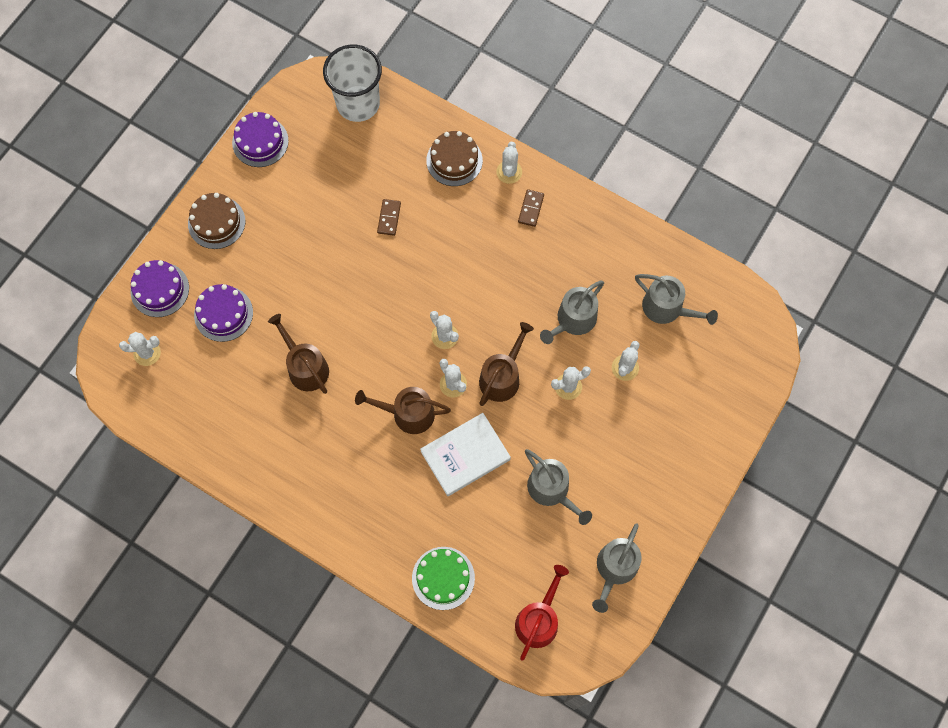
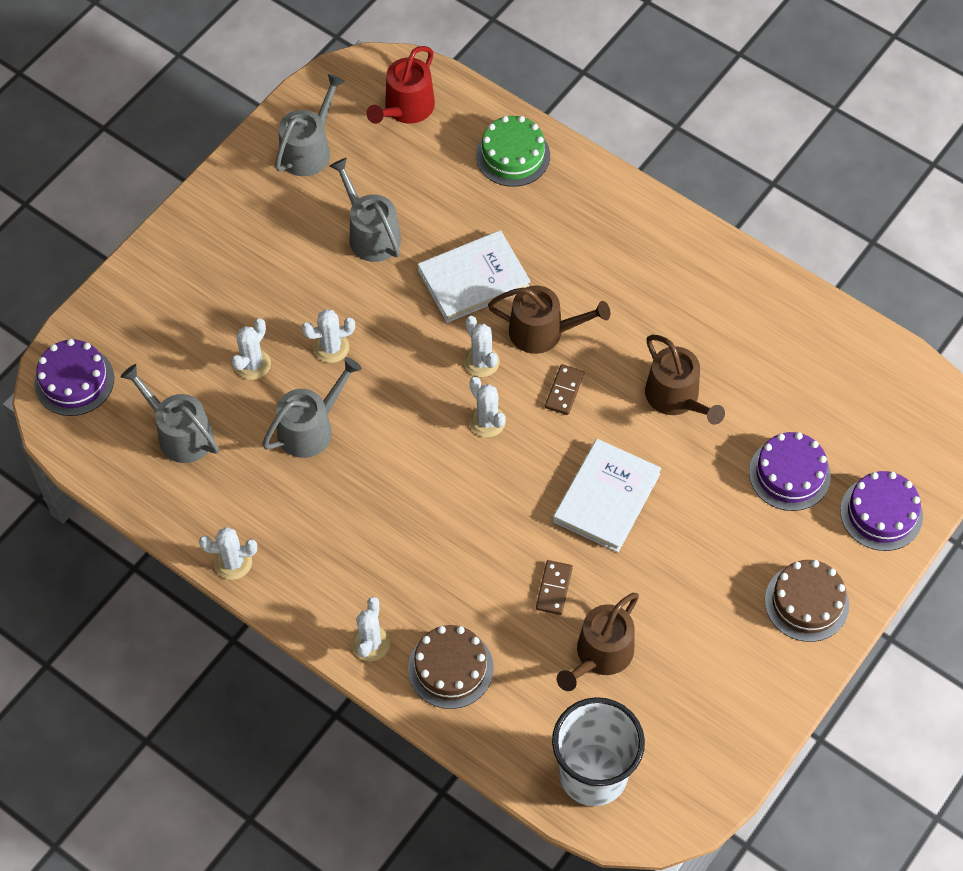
camera: 175 degrees left, 10 degrees down
white cactus [119,332,161,366] -> white cactus moved to [199,527,257,580]
purple cake [232,112,289,167] -> purple cake moved to [34,339,114,416]
brown watering can [479,322,534,406] -> brown watering can moved to [557,593,639,691]
brown domino [518,189,544,227] -> brown domino moved to [545,364,584,415]
none -> white book [553,439,661,552]

